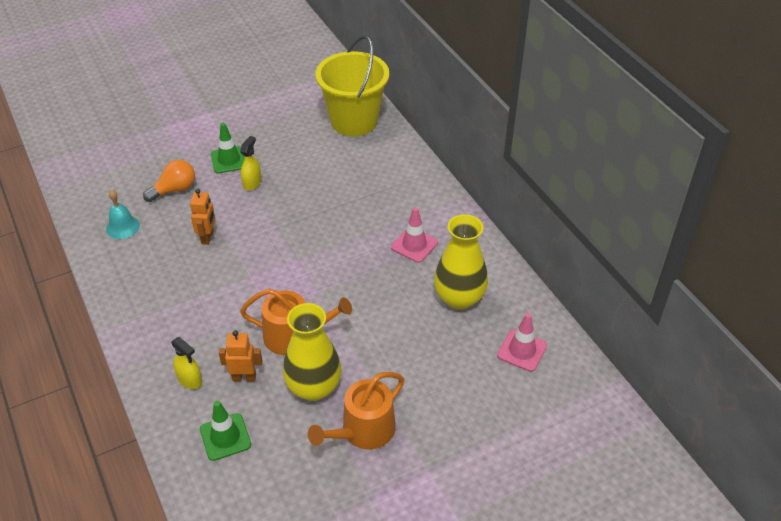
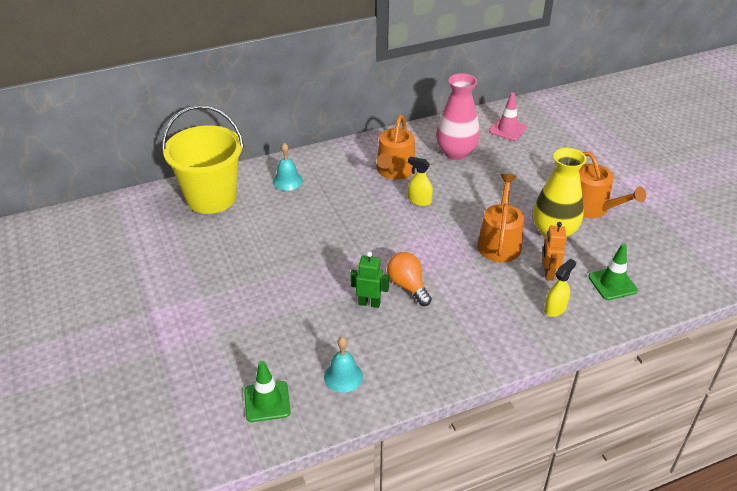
camera: 85 degrees left, 5 degrees down
orange light bulb [143,160,195,202] -> orange light bulb moved to [387,252,432,306]
orange robot [190,189,215,245] -> green robot [350,252,389,308]
green traffic cone [211,123,245,173] -> green traffic cone moved to [244,361,291,422]
yellow spray bottle [240,136,261,191] -> yellow spray bottle moved to [408,156,433,206]
pink traffic cone [391,207,438,263] -> orange watering can [377,115,416,180]
yellow vase [434,214,488,310] -> pink vase [436,73,480,160]
none -> turquoise bell [273,143,303,191]

